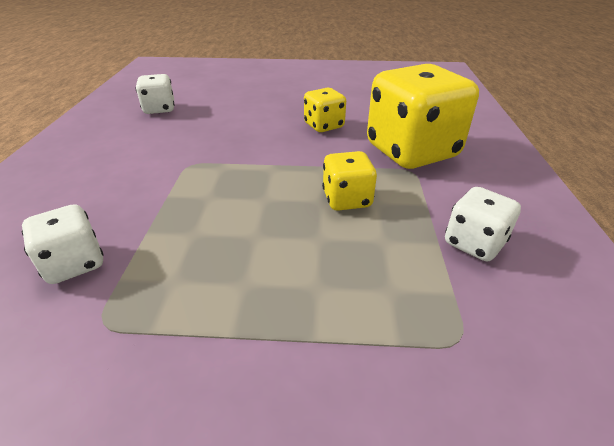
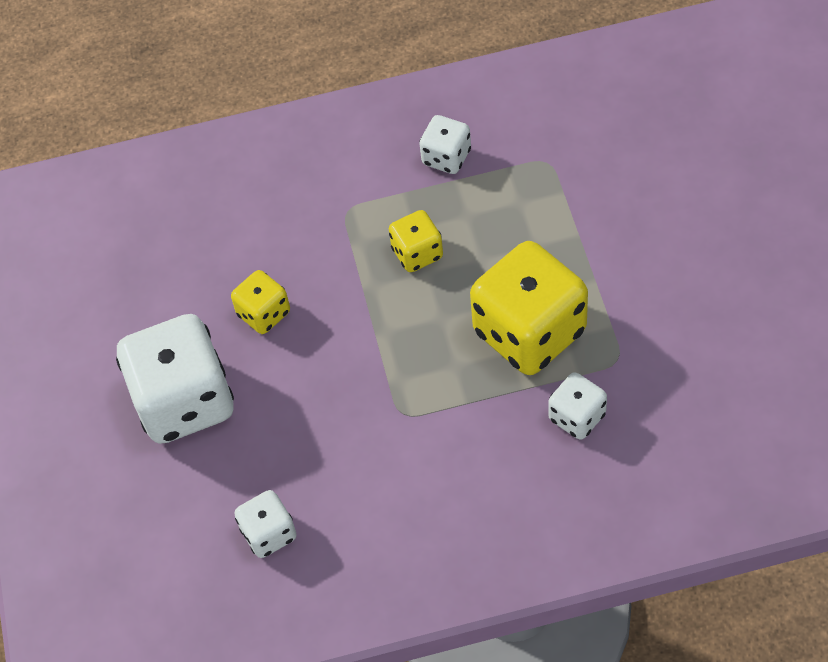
camera: 100 degrees left, 20 degrees up
yellow dice [367,64,479,169] -> yellow dice moved to [470,241,588,375]
none -> white dice [116,314,234,444]

